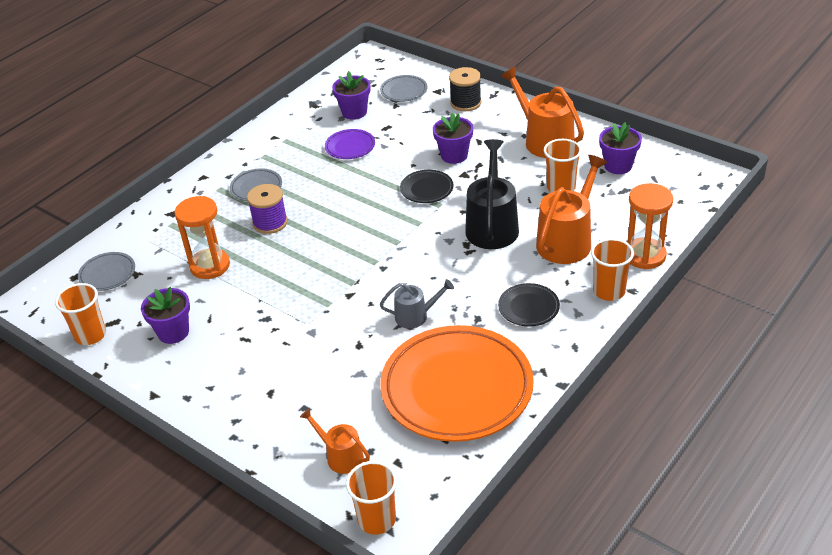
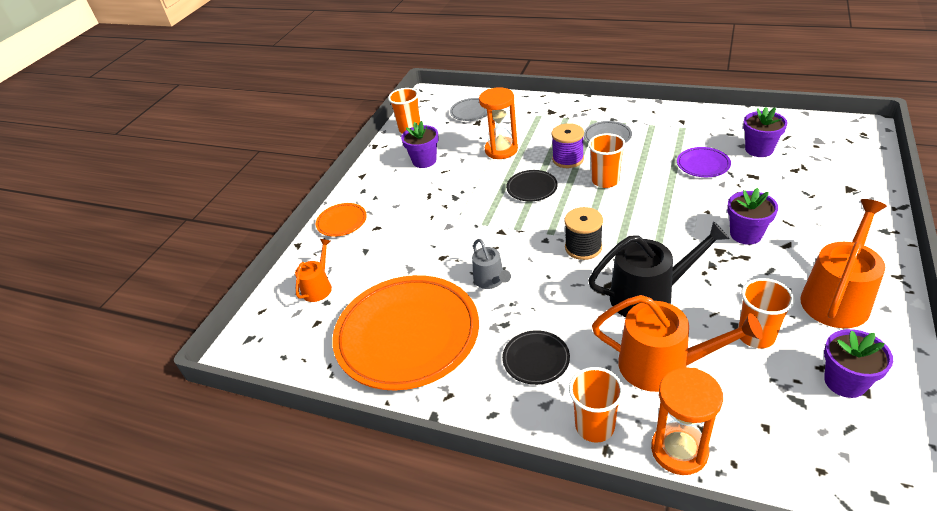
camera: 75 degrees right, 0 degrees up
orange cup [346,461,397,535] -> orange cup moved to [588,133,626,188]
grey plate [380,75,427,102] -> none
black plate [400,170,453,203] -> black plate moved to [506,170,558,201]
black spool [449,67,481,111] -> black spool moved to [564,207,603,260]
none -> orange plate [316,203,367,237]

